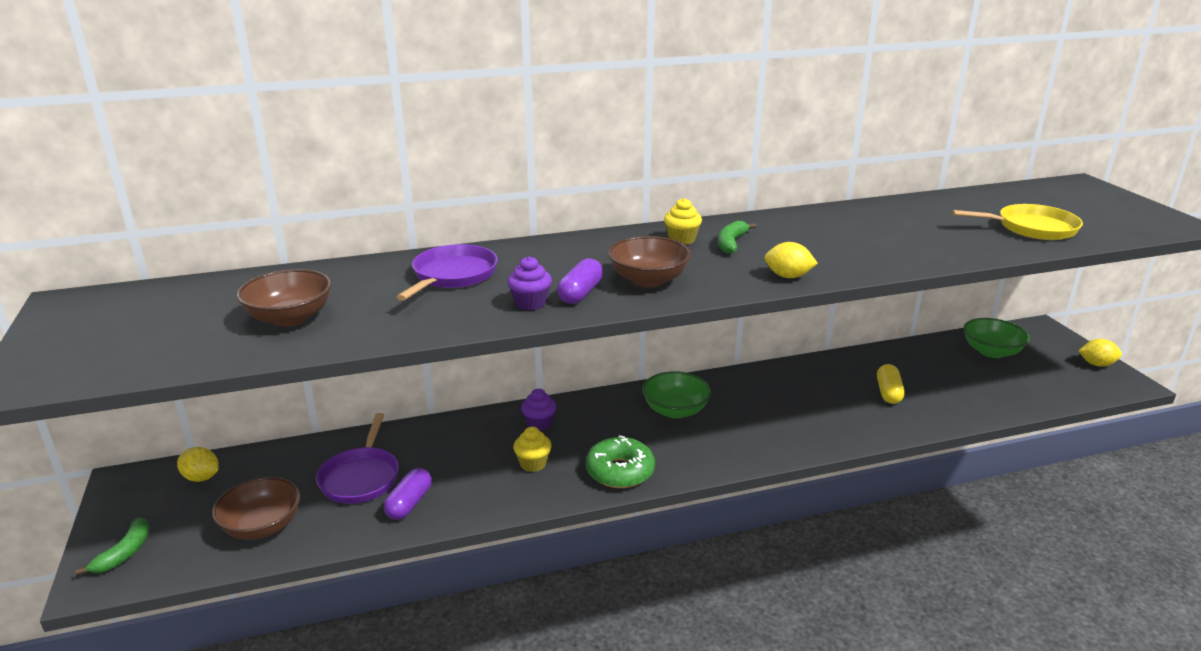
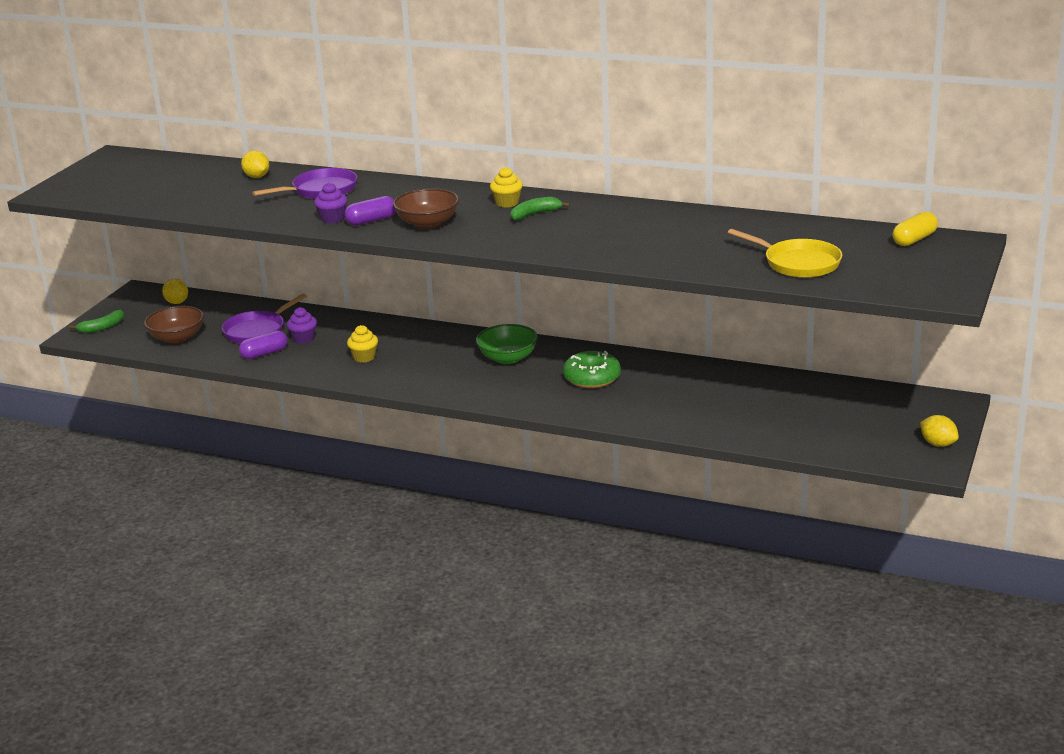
camera: 40 degrees right, 0 degrees up
brown bowl [236,269,332,327] -> none
purple cupcake [521,389,557,431] -> purple cupcake moved to [287,307,317,344]
green donut [586,435,655,488] -> green donut moved to [563,351,621,388]
yellow lemon [764,242,818,278] -> yellow lemon moved to [241,151,269,178]
yellow capsule [877,364,905,404] -> yellow capsule moved to [893,212,938,246]
green bowl [964,318,1030,358] -> none

